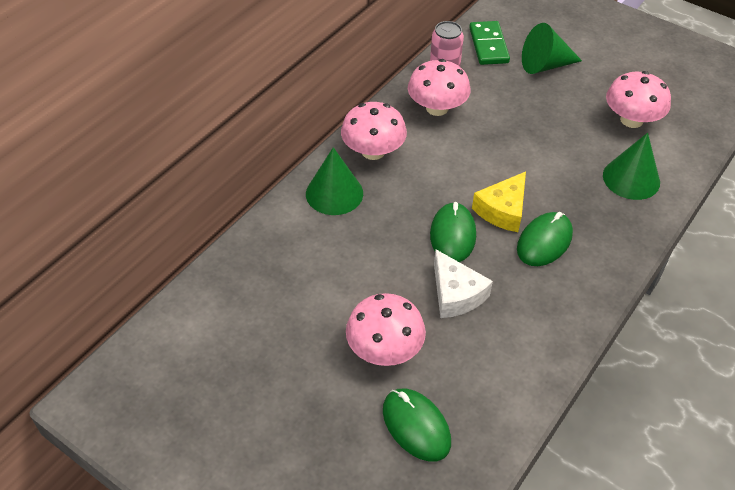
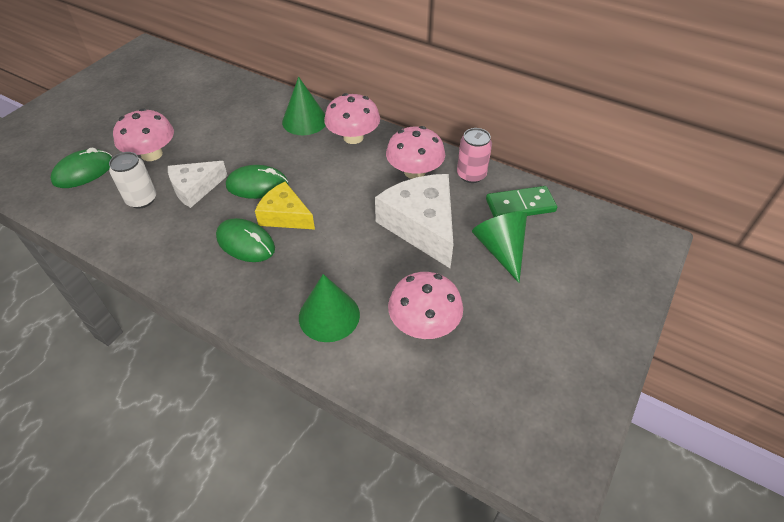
camera: 85 degrees right, 0 degrees up
none -> white can [109,152,156,209]
none -> white cheese [375,174,453,268]

